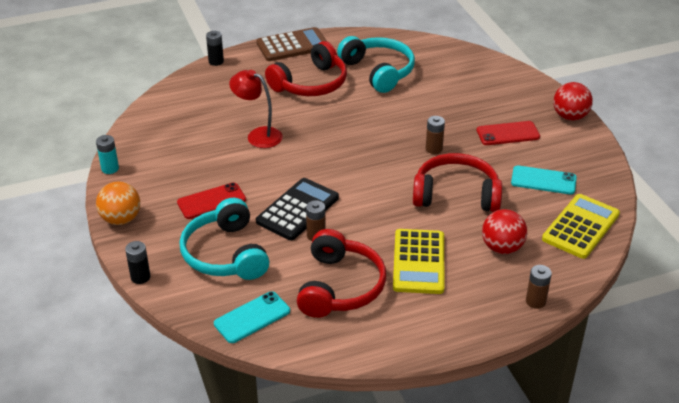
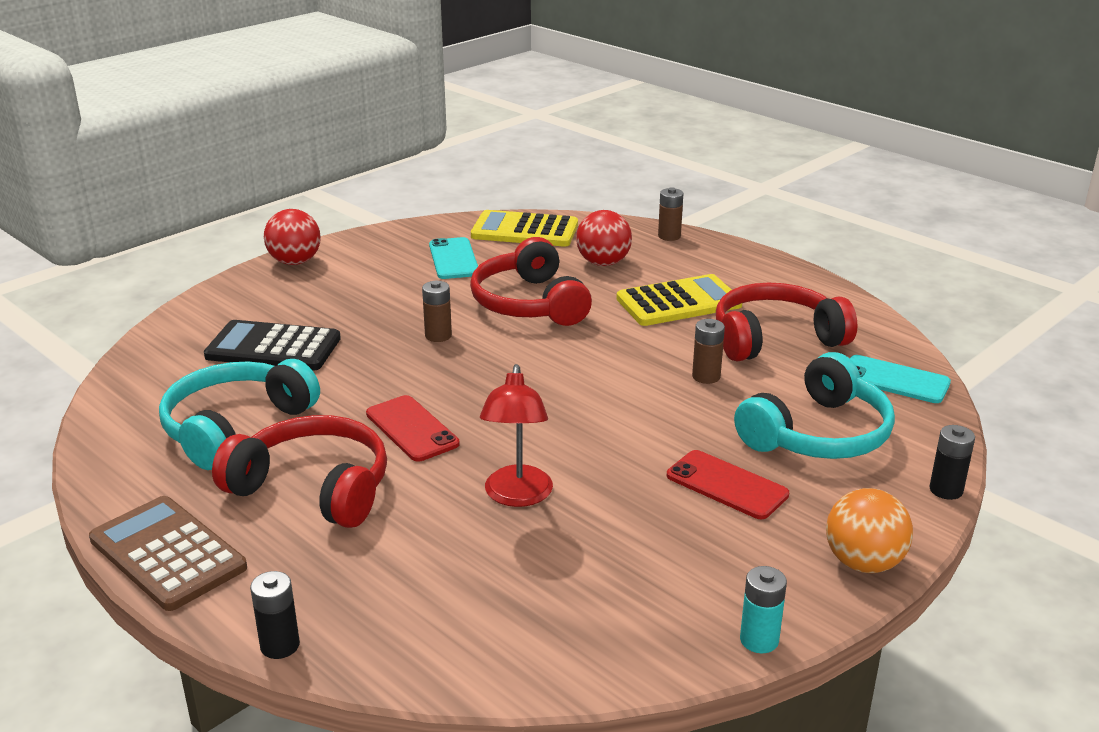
camera: 115 degrees left, 10 degrees down
black calculator [256,178,339,240] -> black calculator moved to [204,320,341,370]
red phone [477,121,540,145] -> red phone moved to [366,395,460,461]

